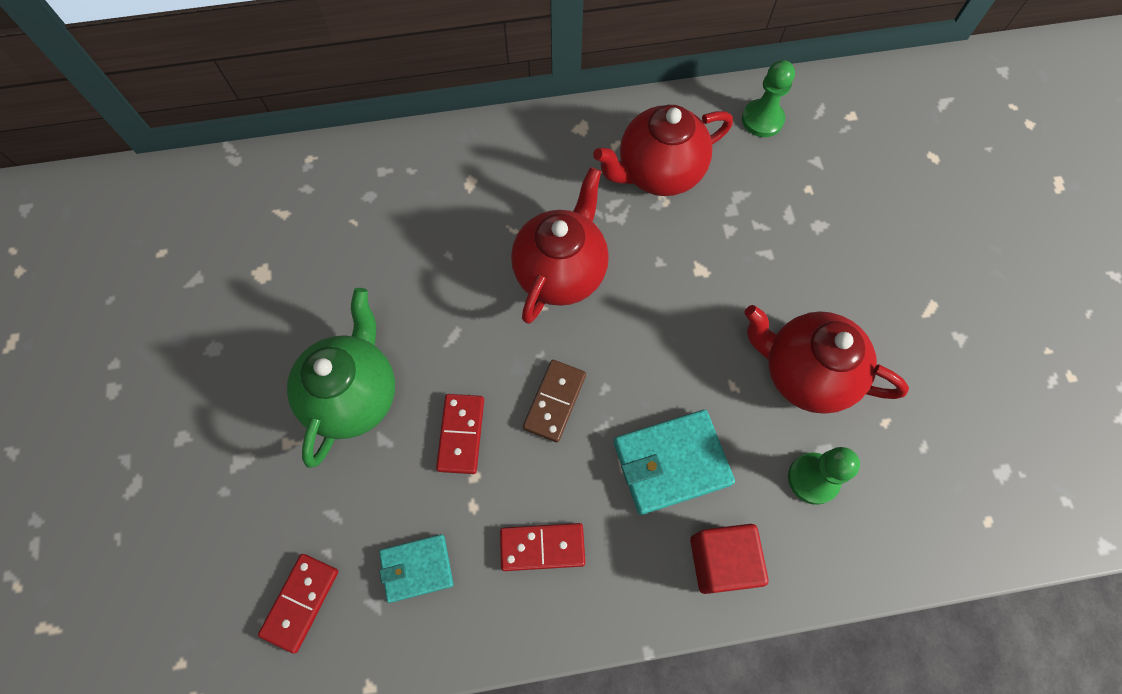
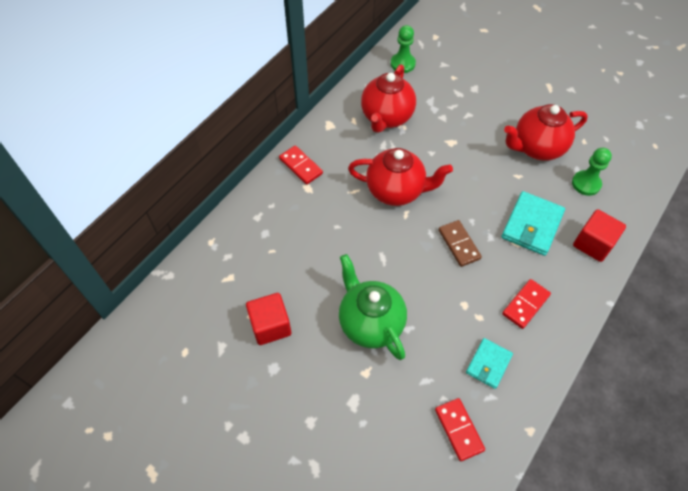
camera: 45 degrees left, 10 degrees down
red domino [436,394,484,474] -> red domino moved to [279,146,323,185]
red teapot [511,167,609,324] -> red teapot turned 120 degrees clockwise [348,148,453,206]
none -> red cube [246,293,291,345]

